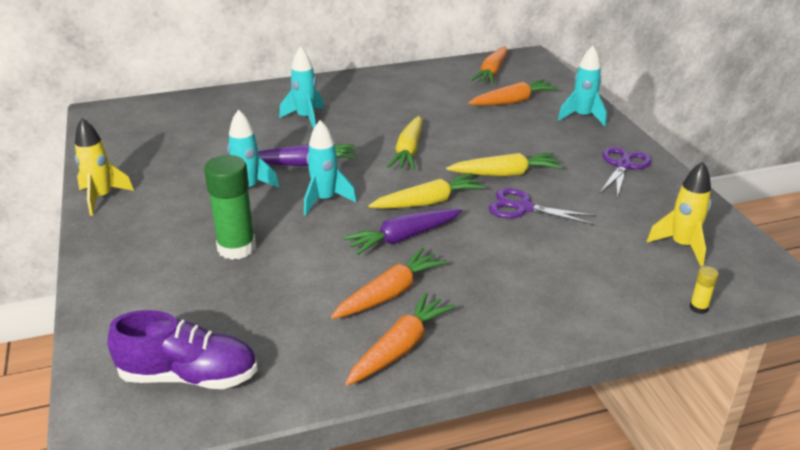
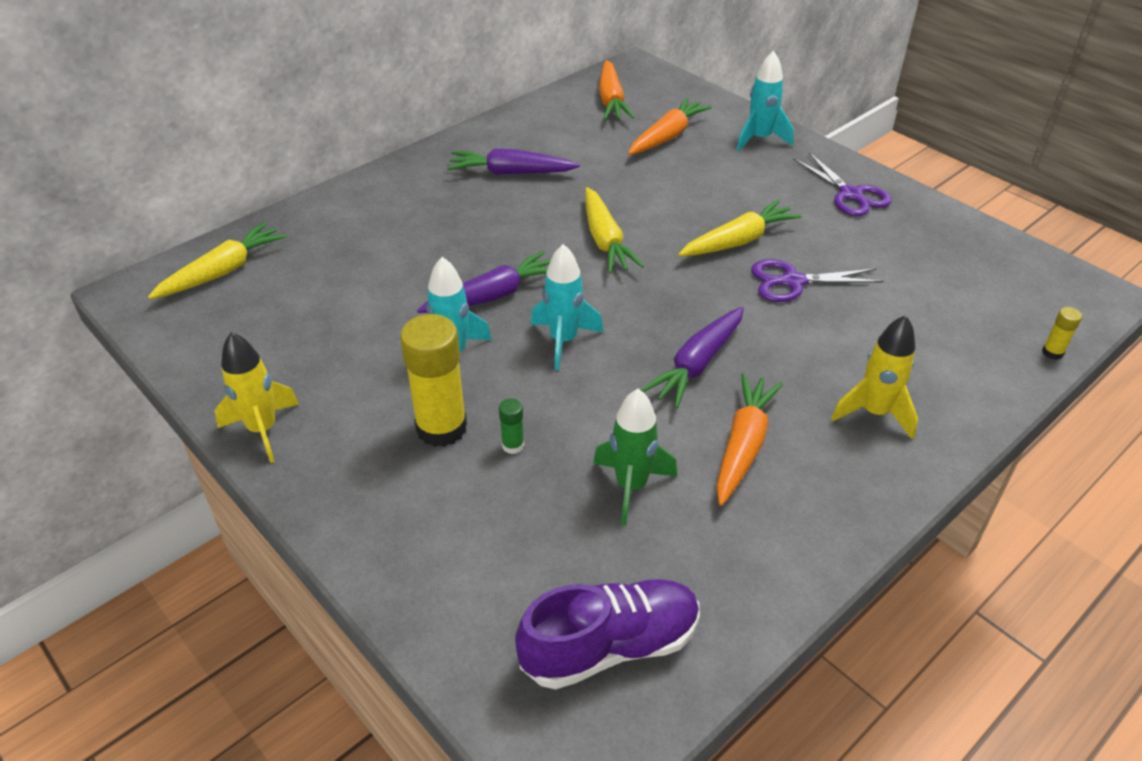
camera: 25 degrees left, 10 degrees up
green glue stick [204,155,256,260] -> green glue stick [499,398,524,454], size x0.43
turquoise rocket [279,46,324,129] -> none
orange carrot [345,292,455,386] -> none
yellow carrot [368,173,485,209] -> yellow carrot moved to [148,222,287,299]
purple scissors [600,147,652,198] -> purple scissors turned 150 degrees clockwise [793,152,892,216]
yellow rocket [647,162,711,266] -> yellow rocket moved to [831,315,918,439]
none -> yellow glue stick [400,314,467,447]
none -> purple carrot [447,149,580,175]
none -> green rocket [593,389,677,526]

